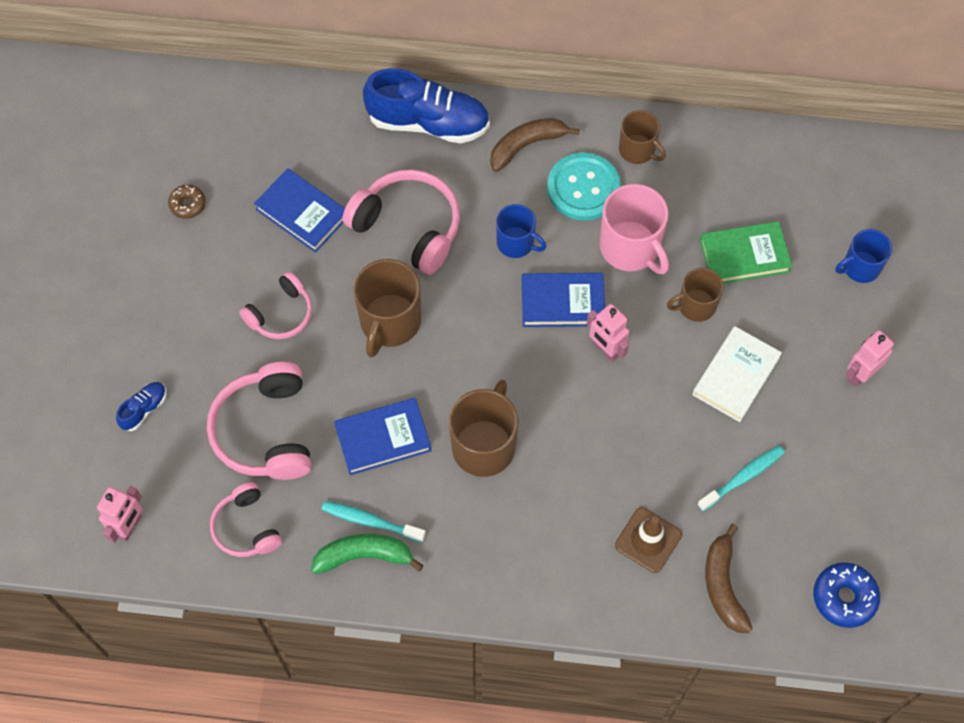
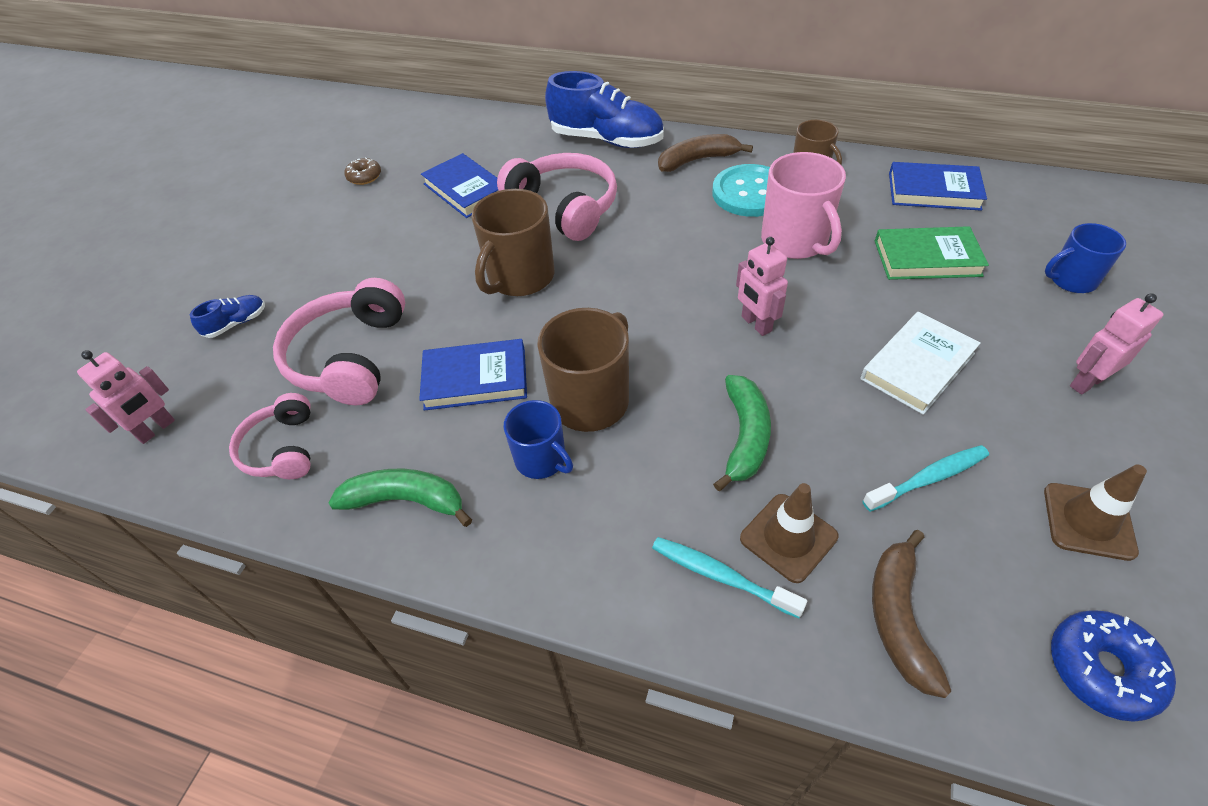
camera: 15 degrees right, 15 degrees down
pink headphones [239,271,312,339] -> none
turquoise toothbrush [322,501,426,542] -> turquoise toothbrush moved to [652,537,807,618]
blue mug [496,204,546,258] -> blue mug moved to [504,400,573,479]
blue book [522,273,605,327] -> blue book moved to [889,162,987,211]
brown mug [667,268,724,322] -> none
none -> green banana [713,375,771,491]
none -> brown traffic cone [1044,464,1147,561]

